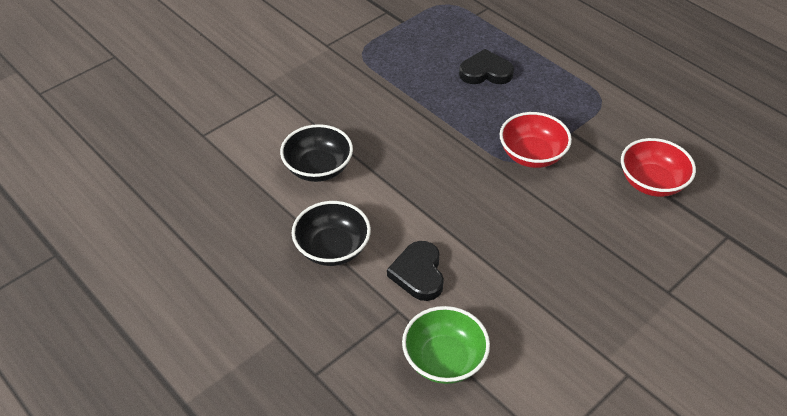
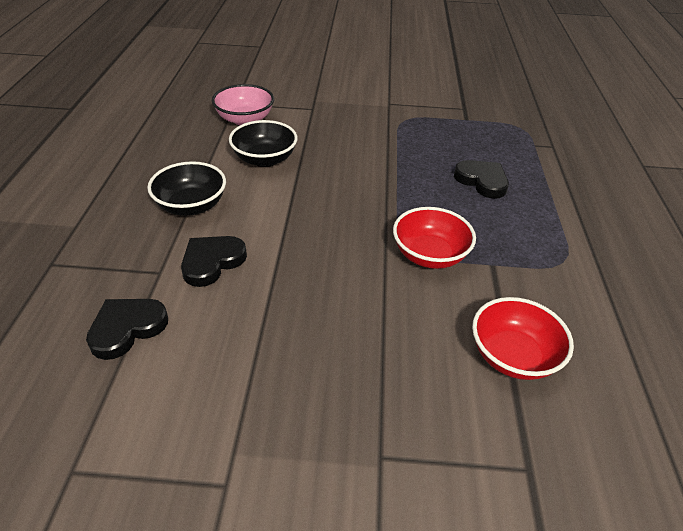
camera: 45 degrees right, 5 degrees down
green bowl [402,306,490,384] -> black heart [86,299,168,360]
none -> pink bowl [212,84,274,125]

